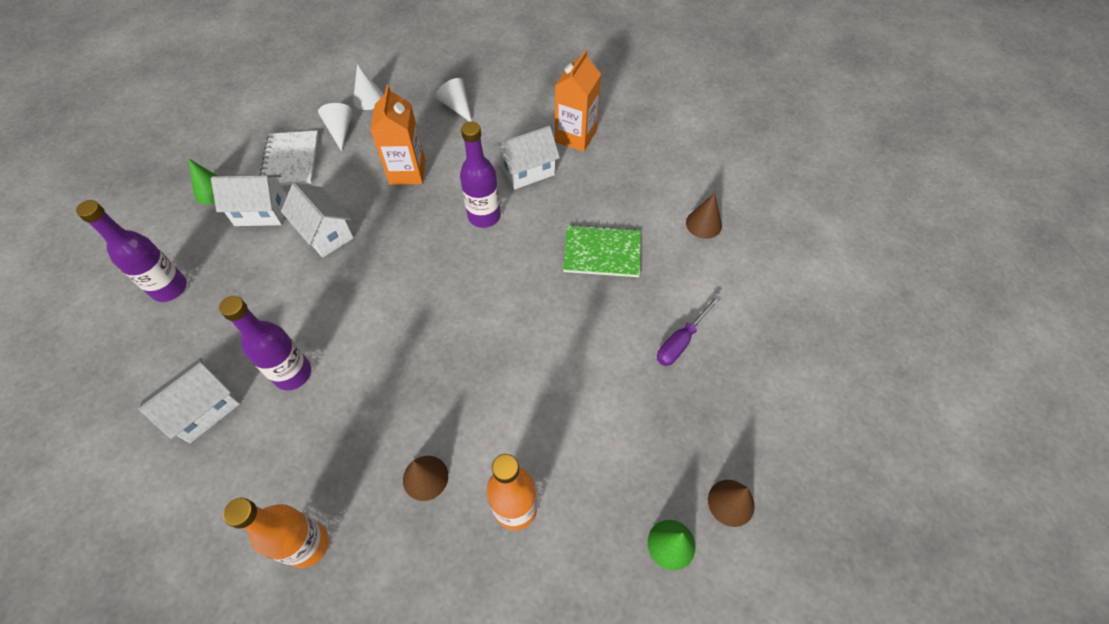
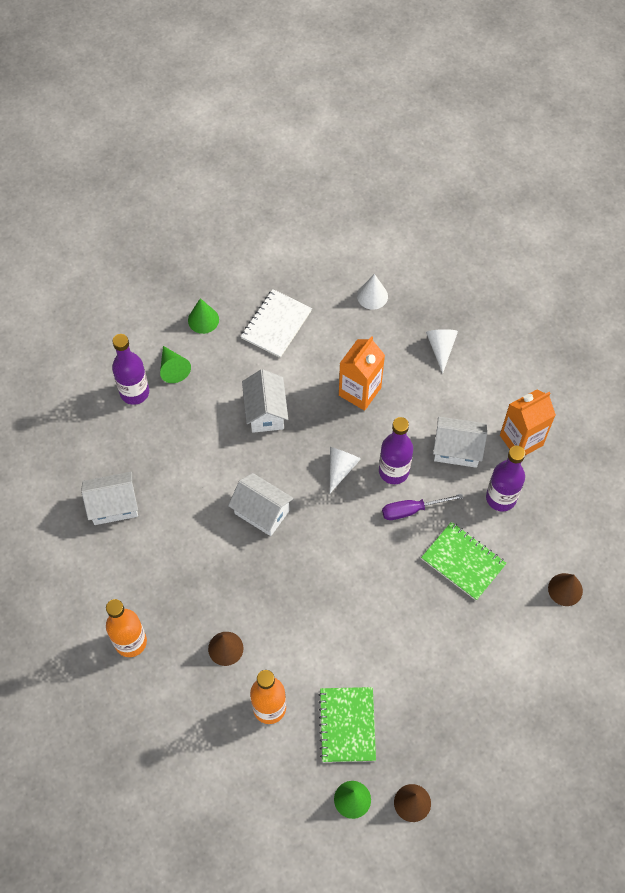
camera: 35 degrees right, 5 degrees up
white house [211,175,287,226] -> white house moved to [228,473,294,536]
purple bottle [219,296,311,390] -> purple bottle moved to [486,446,525,511]
white cone [318,103,353,152] -> white cone moved to [330,447,361,493]
purple screwdriver [657,295,721,366] -> purple screwdriver moved to [382,494,463,520]
none -> green cone [160,346,191,383]
none -> green notebook [318,687,376,762]

